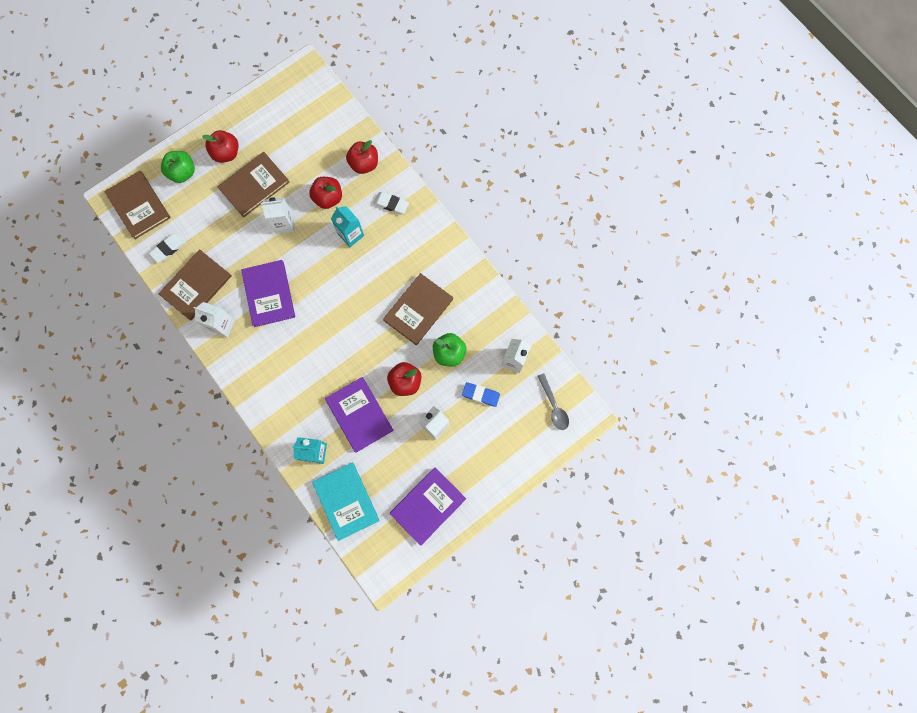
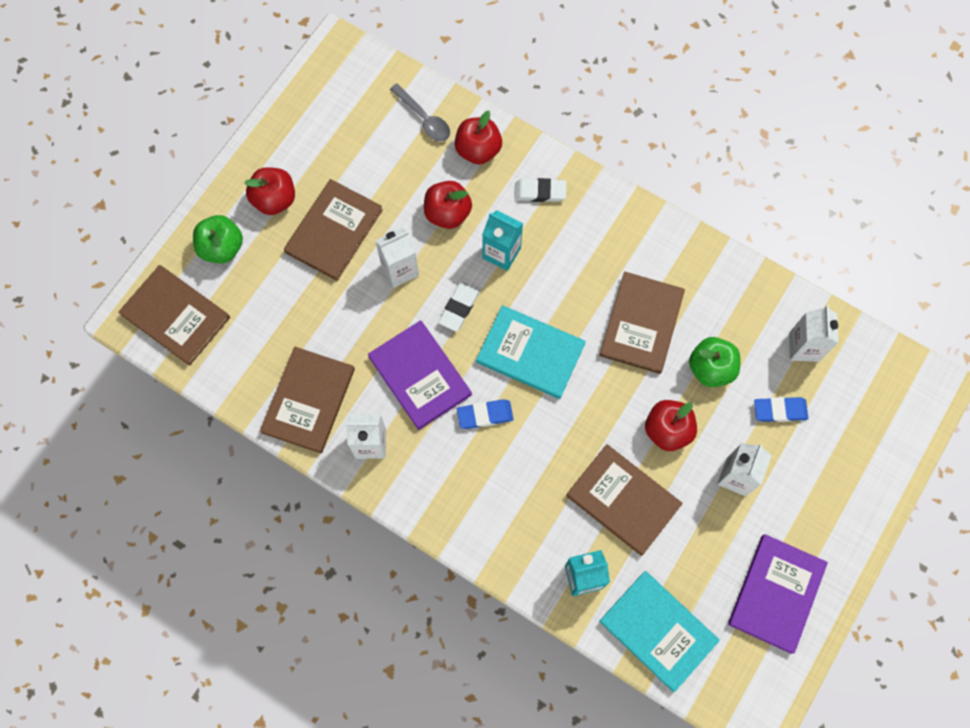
camera: 20 degrees left, 5 degrees down
white eraser [149,233,186,262] -> white eraser moved to [438,282,480,332]
purple book [325,377,394,453] -> brown book [566,444,683,556]
grey spoon [538,373,569,430] -> grey spoon moved to [390,83,450,141]
none -> blue eraser [457,399,514,429]
none -> turquoise book [476,305,586,399]

